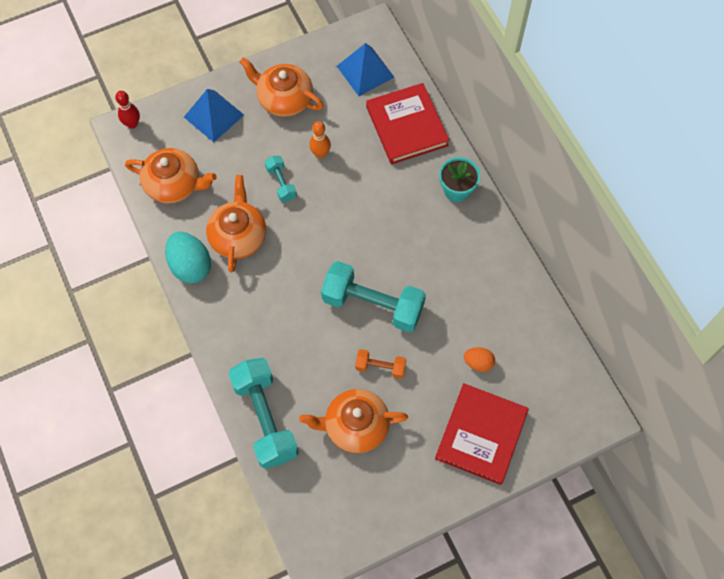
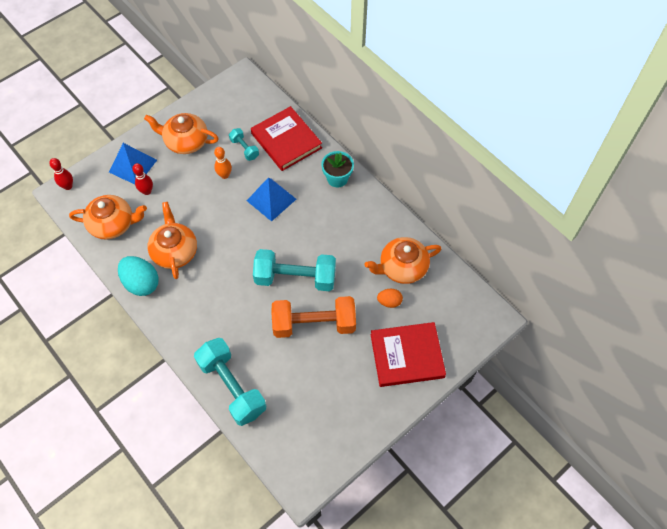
camera: 15 degrees left, 5 degrees down
turquoise dumbbell [265,156,297,202] -> turquoise dumbbell moved to [229,128,259,161]
orange teapot [299,389,408,453] -> orange teapot moved to [365,237,442,284]
blue pyramid [337,43,394,96] -> blue pyramid moved to [247,177,296,222]
orange dumbbell [355,349,406,379] -> orange dumbbell [272,296,356,338], size x2.05
red book [435,383,529,485] -> red book turned 75 degrees clockwise [370,322,446,387]
none -> red bowling pin [132,163,153,195]

